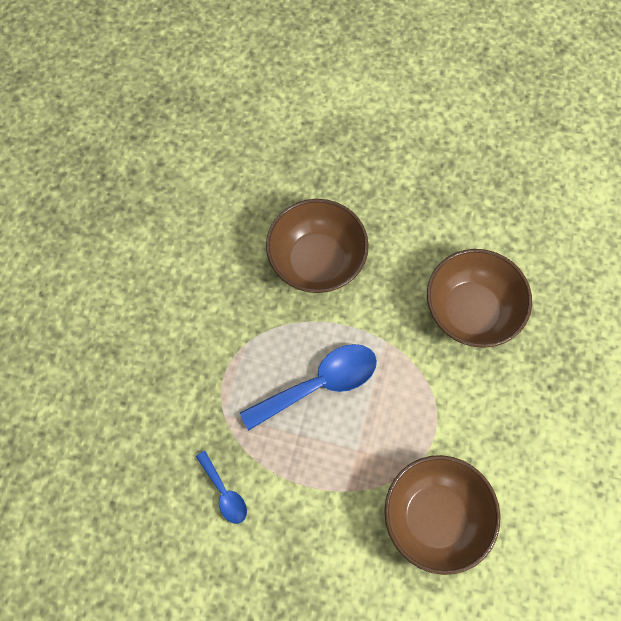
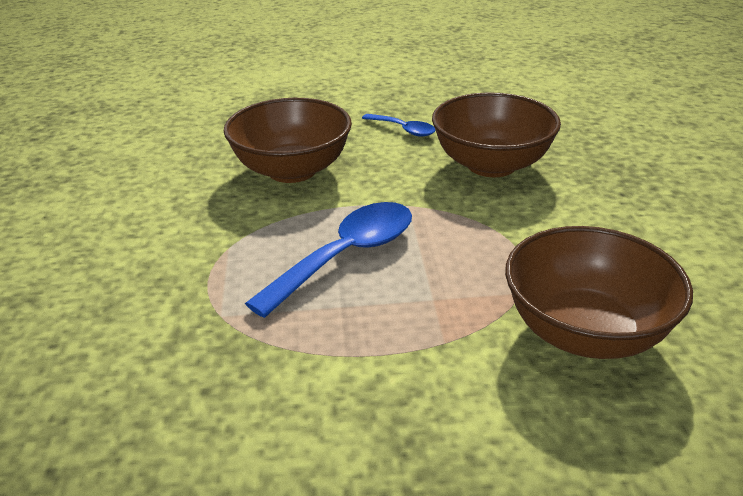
camera: 20 degrees left, 35 degrees down
blue spoon [196,451,247,524] -> blue spoon moved to [362,114,436,137]

